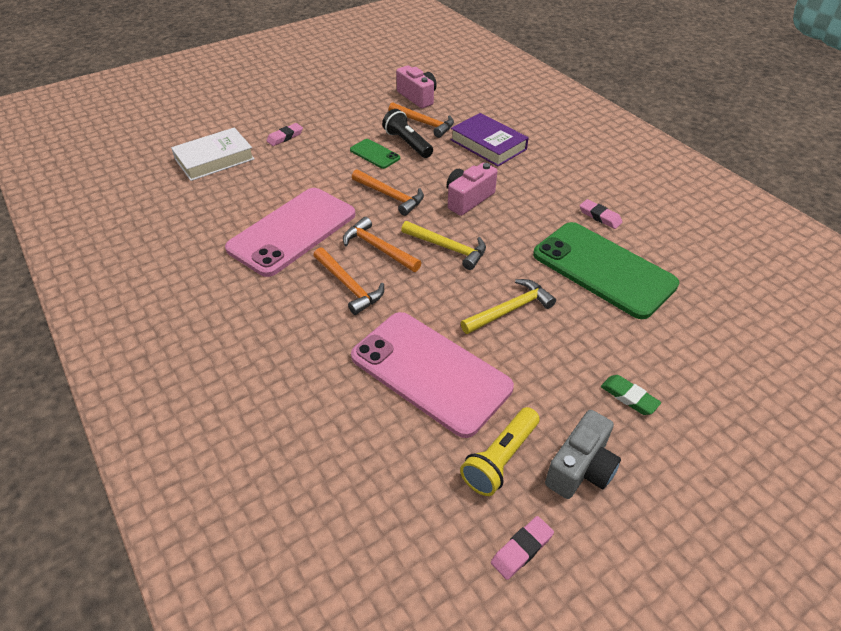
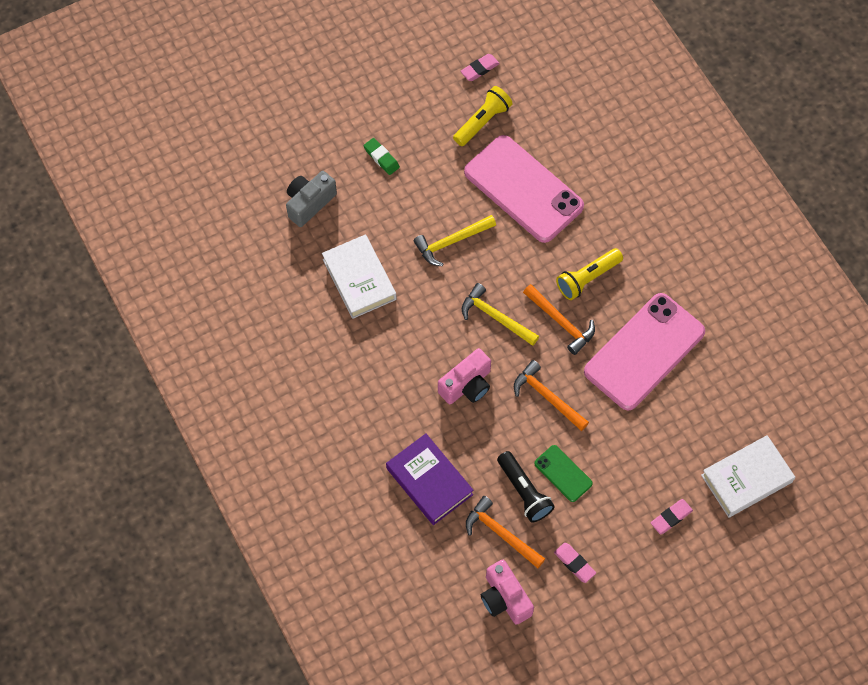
camera: 175 degrees left, 20 degrees up
orange hammer [313,247,384,315] -> yellow flashlight [556,248,623,300]
green phone [533,222,679,319] -> white book [322,235,397,319]
grey camera [545,410,621,499] -> grey camera moved to [286,171,337,227]
pink eraser [580,199,622,229] -> pink eraser moved to [554,543,596,583]

